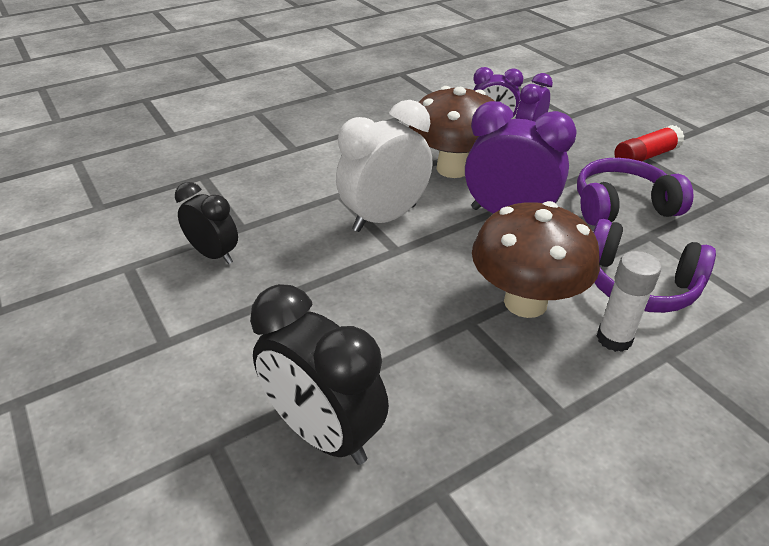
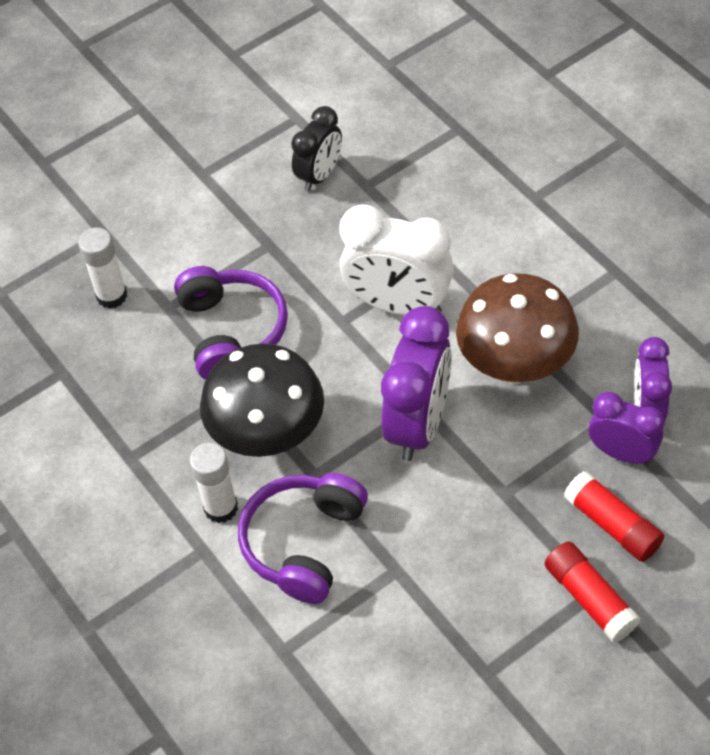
camera: 90 degrees right, 15 degrees up
black clock [250,284,389,465] -> white glue stick [78,227,127,309]
white clock [336,100,432,232] -> white clock turned 150 degrees clockwise [339,205,454,315]
brown mushroom [472,201,600,318] -> black mushroom [200,344,324,457]
purple headphones [577,158,694,226] -> purple headphones moved to [174,266,288,380]
none -> red glue stick [563,471,664,562]

